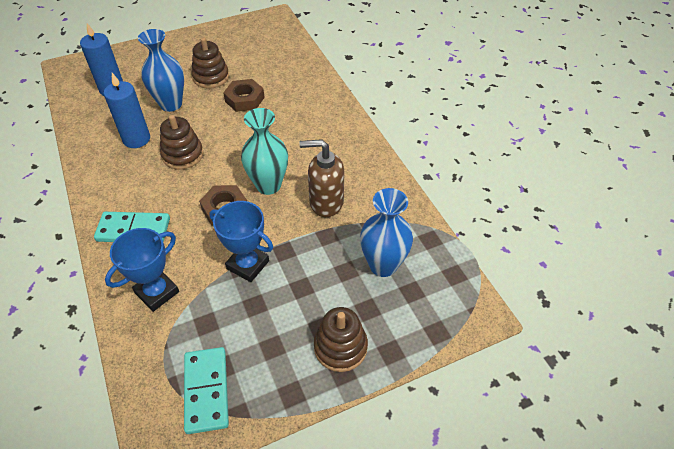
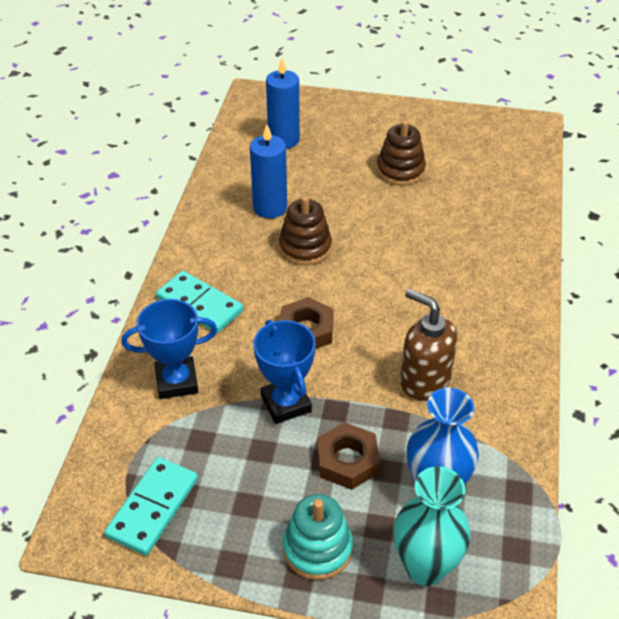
camera: 35 degrees right, 5 degrees down
blue vase [138,29,184,112] -> none
brown nut [223,79,265,112] -> brown nut moved to [317,422,380,490]
turquoise vase [241,108,288,195] -> turquoise vase moved to [394,466,471,586]
brown stacking toy [314,307,368,372] -> turquoise stacking toy [283,494,353,580]

